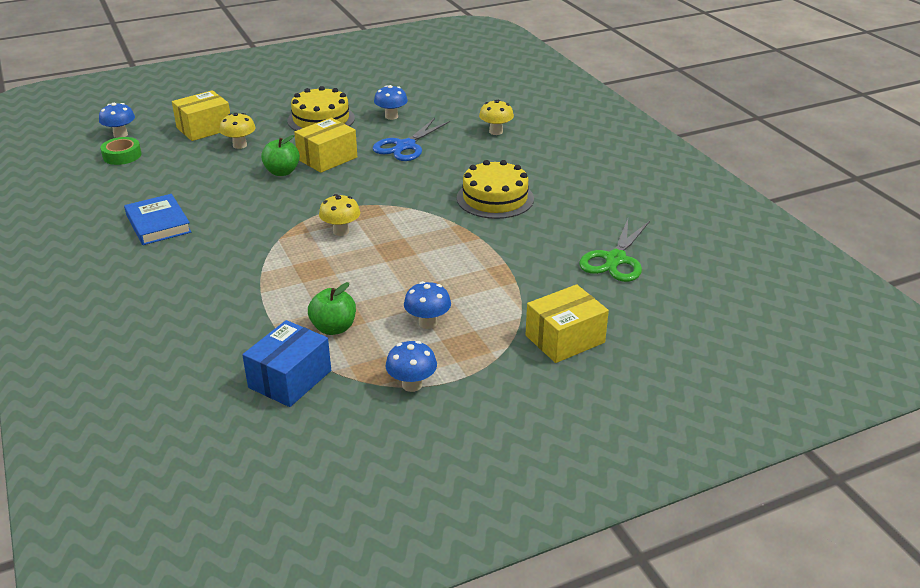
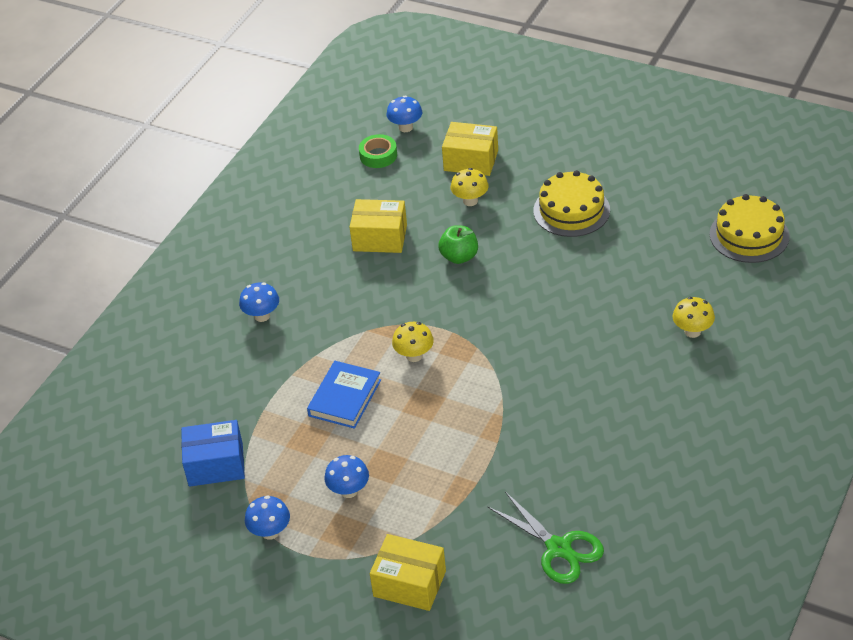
camera: 55 degrees right, 10 degrees up
blue book [124,194,191,245] -> blue book moved to [307,361,381,429]
yellow box [294,118,357,173] -> yellow box moved to [349,199,407,253]
green apple [308,282,356,335] -> none
blue scissors [372,118,450,161] -> none
blue mushroom [374,85,408,120] -> blue mushroom moved to [239,282,279,322]
yellow cake [457,160,534,219] -> yellow cake moved to [710,194,790,263]
green scissors [579,219,650,282] -> green scissors turned 120 degrees counterclockwise [488,492,604,584]

